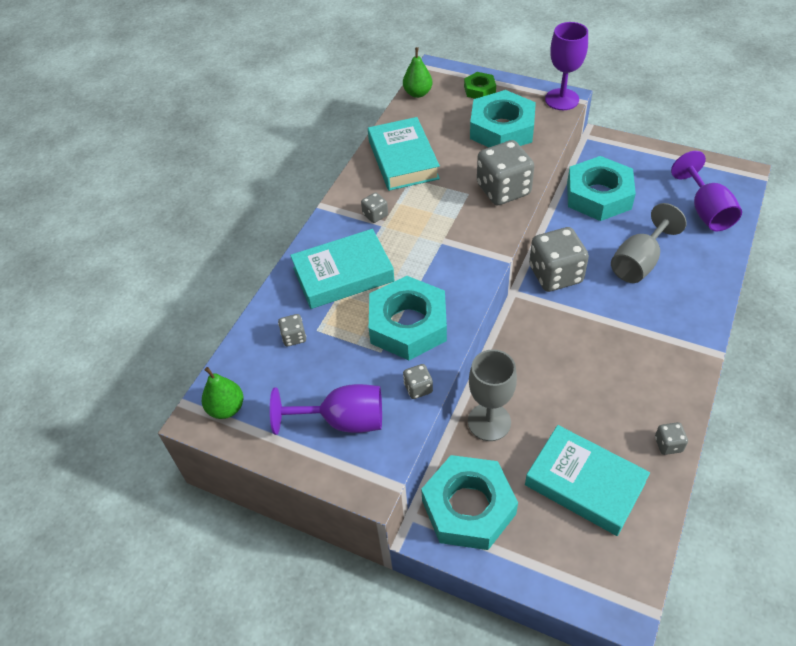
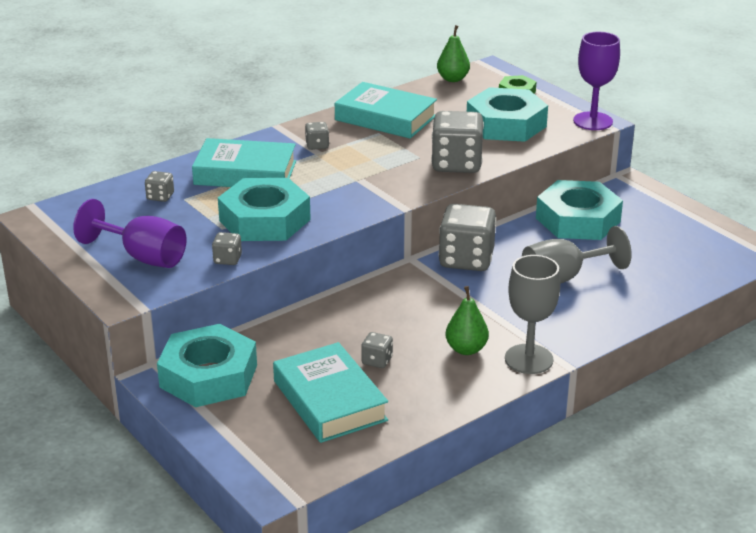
camera: 25 degrees right, 20 degrees down
green pear [202,367,243,419] -> green pear moved to [445,286,489,355]
turquoise book [368,117,440,191] -> turquoise book turned 75 degrees counterclockwise [335,82,437,139]
grey goblet [468,349,517,441] -> grey goblet moved to [505,255,560,374]
grey dice [655,422,688,455] -> grey dice moved to [361,332,393,368]
purple goblet [671,151,742,231] -> none

